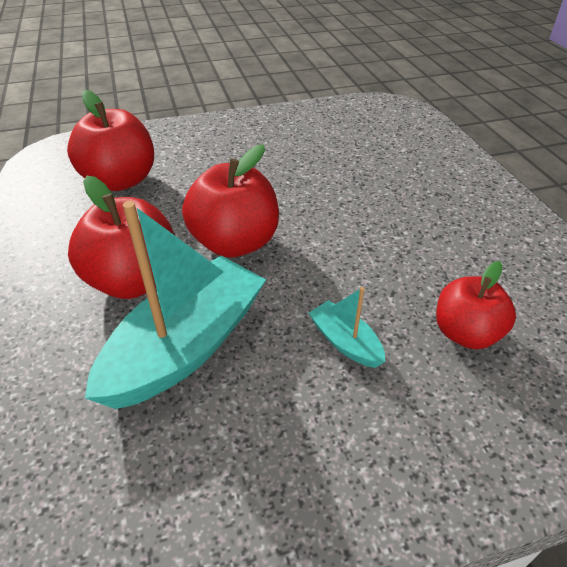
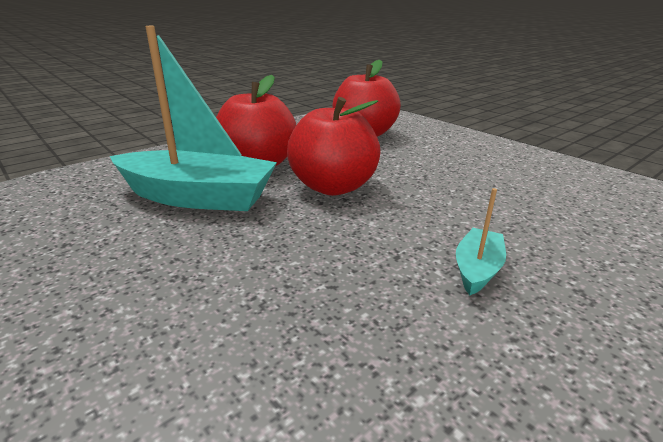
camera: 65 degrees right, 15 degrees down
turquoise boat [309,287,385,368] -> turquoise boat moved to [456,188,506,295]
red apple [436,261,516,349] -> none

